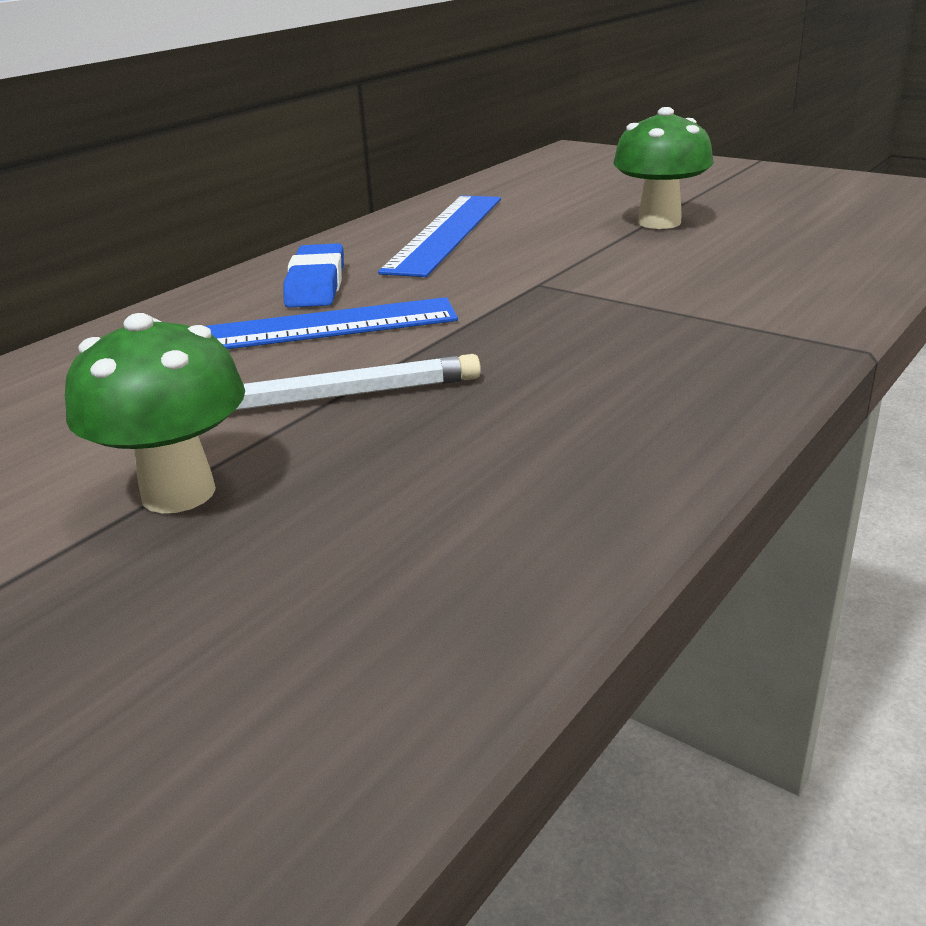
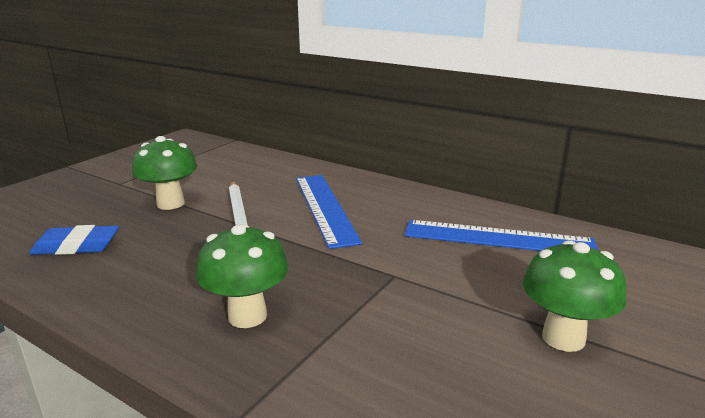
camera: 85 degrees right, 5 degrees down
blue eraser [283,243,344,307] -> blue eraser moved to [29,225,119,255]
none -> green mushroom [196,224,289,328]

